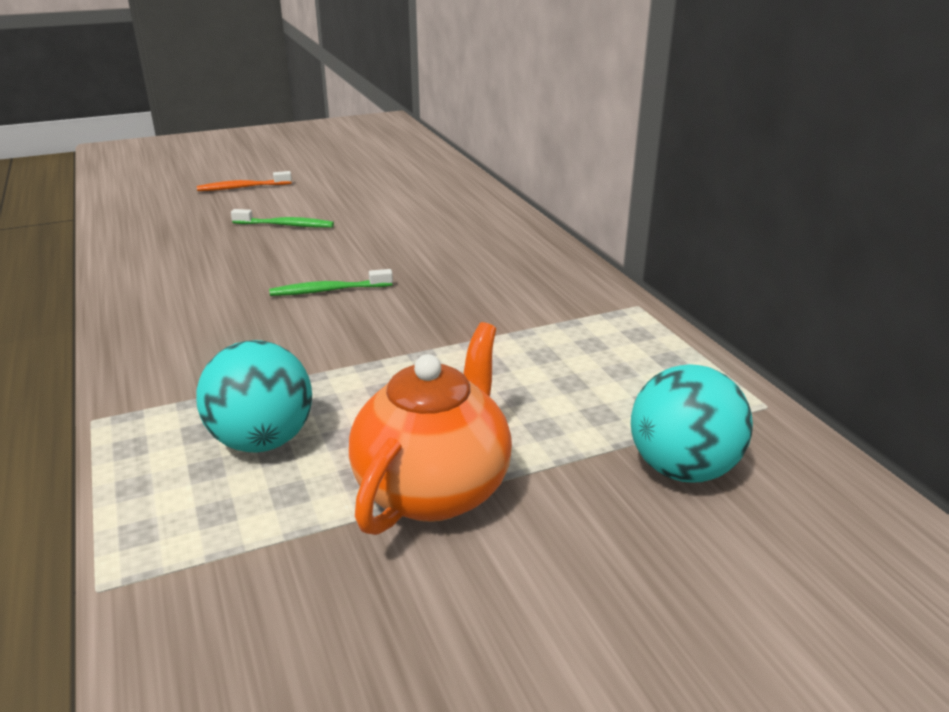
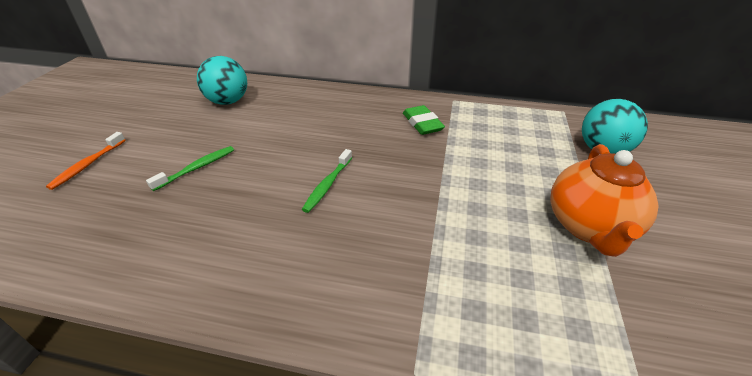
camera: 55 degrees left, 10 degrees up
turquoise ball [196,340,312,452] -> turquoise ball moved to [197,56,247,105]
orange teapot [349,322,512,535] -> orange teapot turned 135 degrees counterclockwise [550,144,659,257]
none -> green eraser [403,105,445,135]

